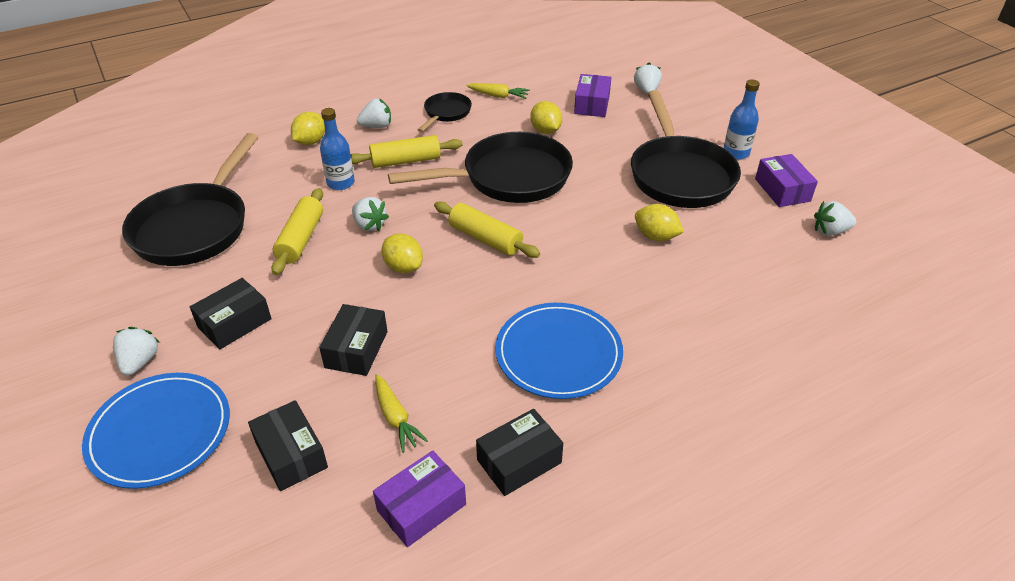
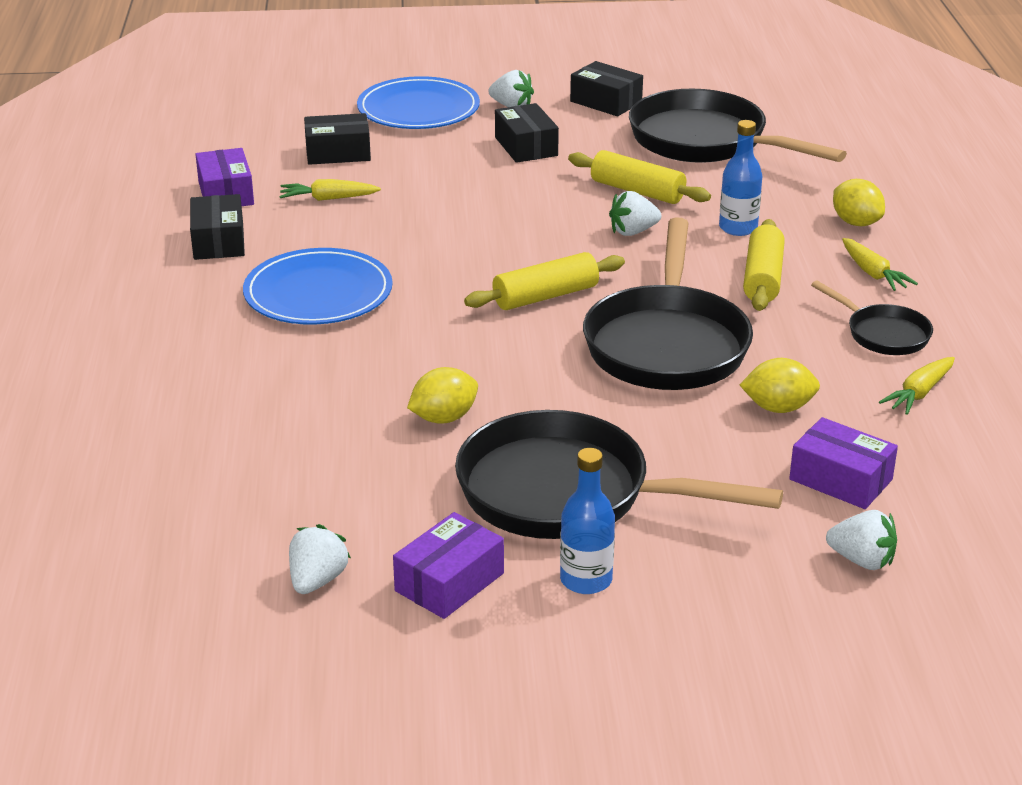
camera: 115 degrees right, 10 degrees down
black box [319,304,388,376] -> black box moved to [570,61,643,116]
white strawberry [357,98,391,128] -> yellow carrot [842,238,918,291]
yellow lemon [381,233,423,273] -> none
purple box [755,154,818,207] -> purple box turned 60 degrees counterclockwise [393,512,504,619]

